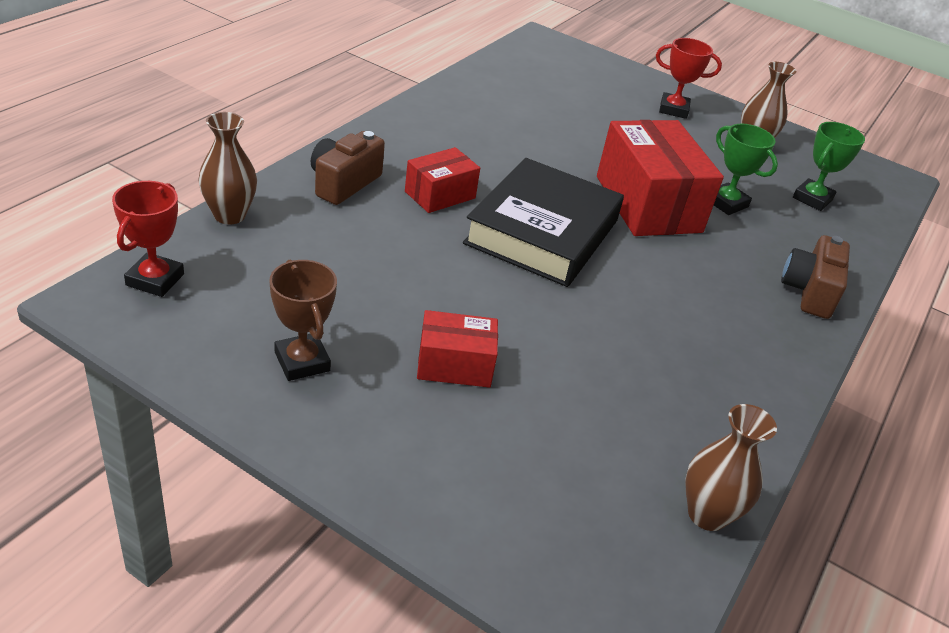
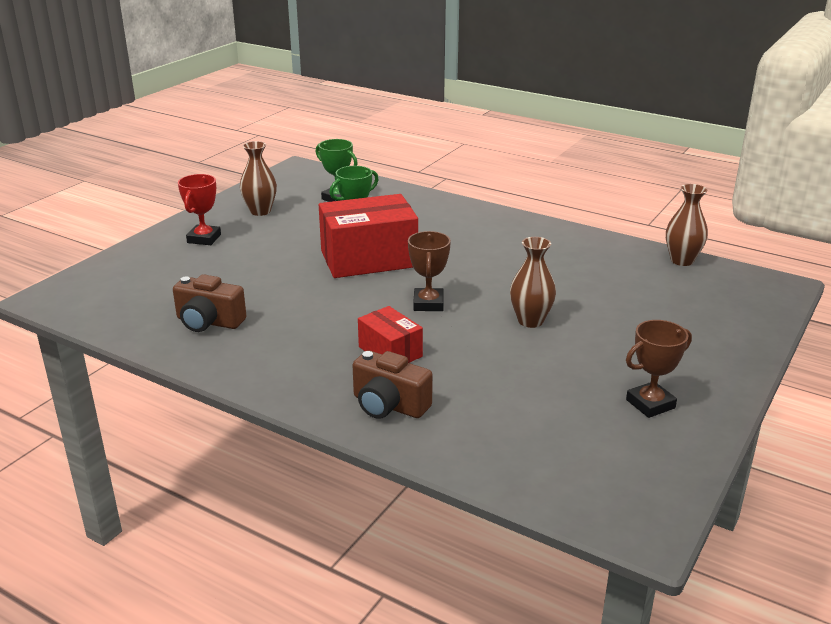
camera: 85 degrees left, 10 degrees down
red trophy [112,181,184,297] -> none
brown vase [198,112,257,225] -> brown vase moved to [510,237,556,328]
red box [417,310,498,388] -> none
black book [463,158,624,287] -> brown trophy [408,231,451,311]
brown camera [781,235,850,319] -> brown camera moved to [173,274,246,332]

